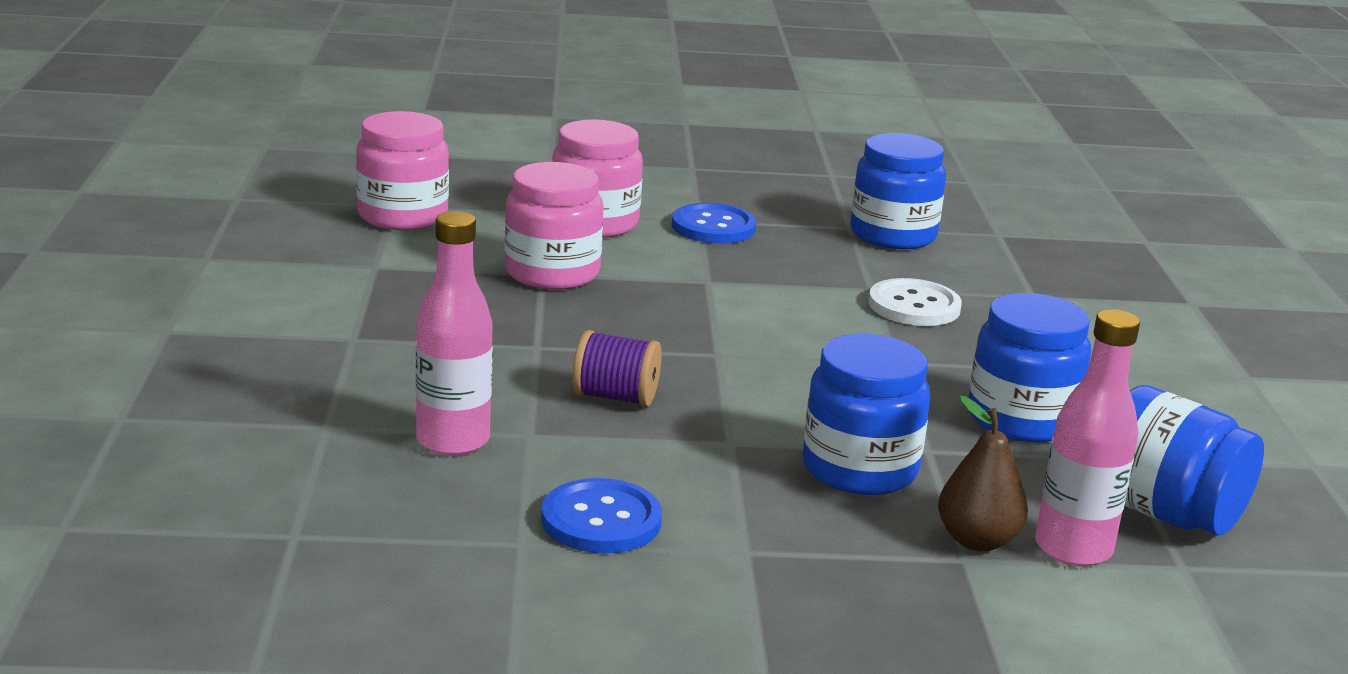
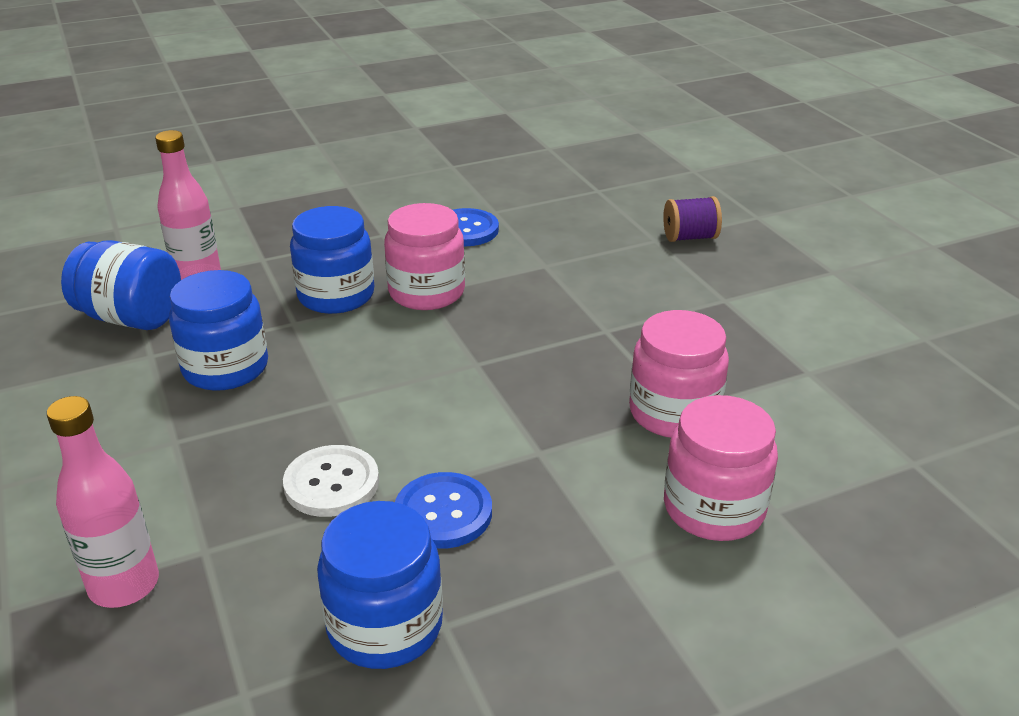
camera: 160 degrees right, 10 degrees up
pink jar [356,111,449,230] -> pink jar moved to [384,203,465,310]
pink bottle [416,211,493,456] -> pink bottle moved to [47,396,159,608]
purple spool [573,330,662,407] -> purple spool moved to [663,196,722,242]
blue button [672,203,756,244] -> blue button moved to [395,472,492,549]
brown pear [938,396,1028,551] -> none

